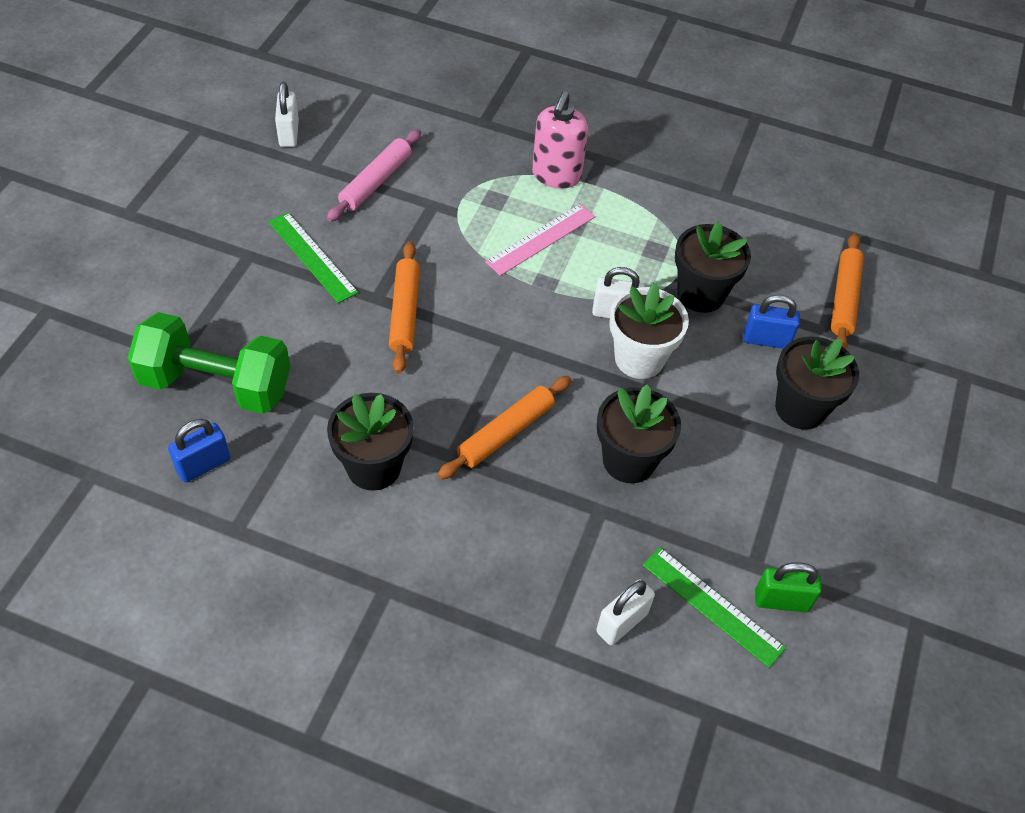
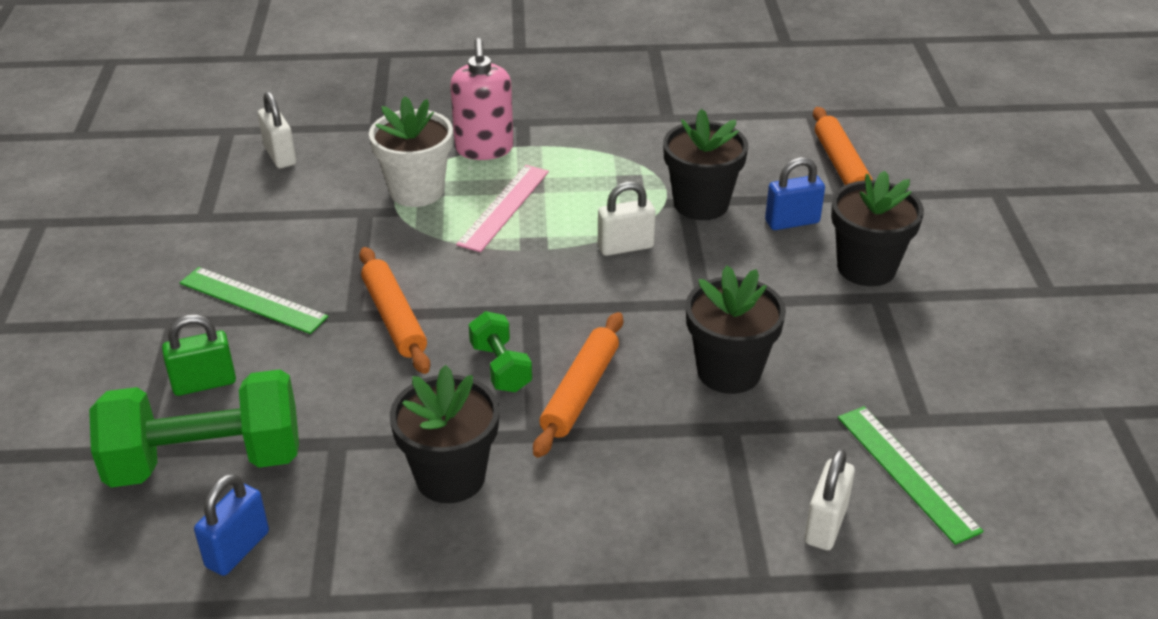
camera: 20 degrees left, 15 degrees down
white padlock [275,82,299,147] -> white padlock moved to [258,92,296,168]
pink rolling pin [327,129,421,222] -> none
white flower pot [609,283,689,379] -> white flower pot moved to [369,96,453,207]
green ruler [643,547,786,668] -> green ruler turned 45 degrees clockwise [838,406,983,545]
green padlock [755,562,822,612] -> green padlock moved to [162,315,236,396]
none -> green dumbbell [469,311,532,392]

